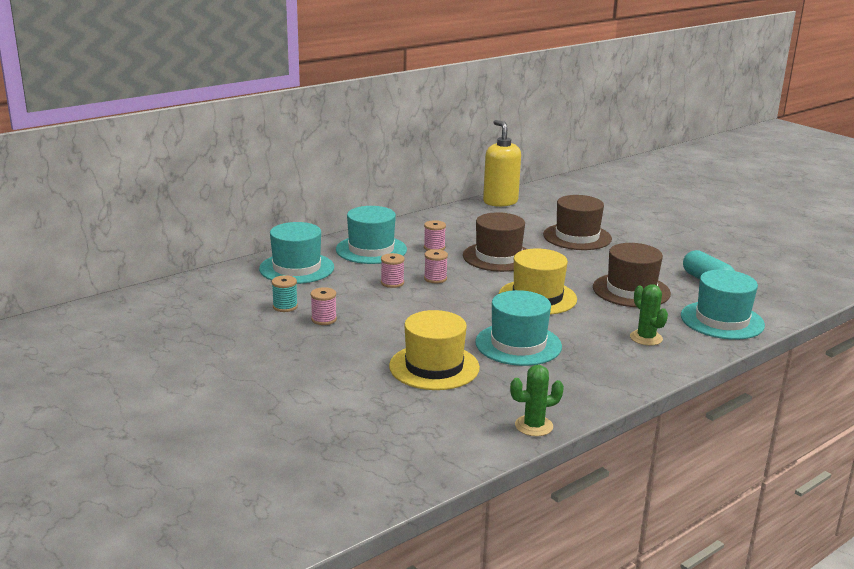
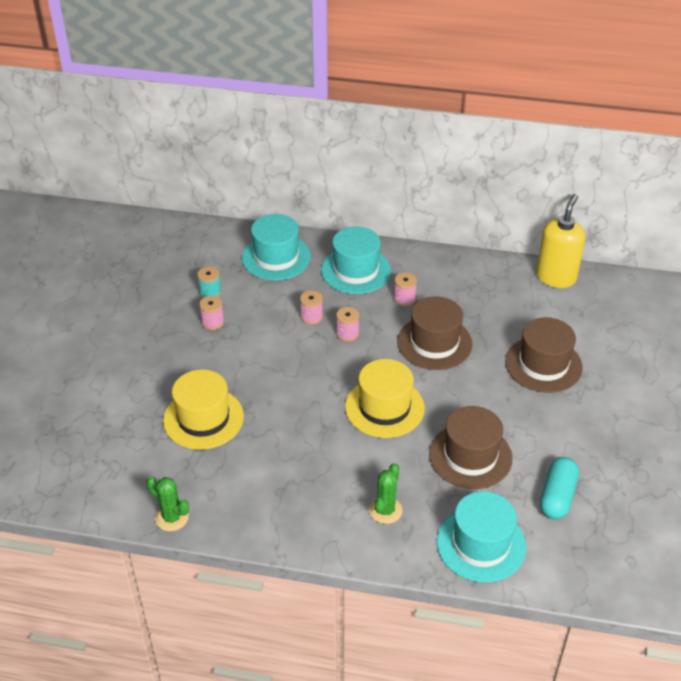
camera: 50 degrees right, 20 degrees up
turquoise hat [475,290,562,366] -> none

